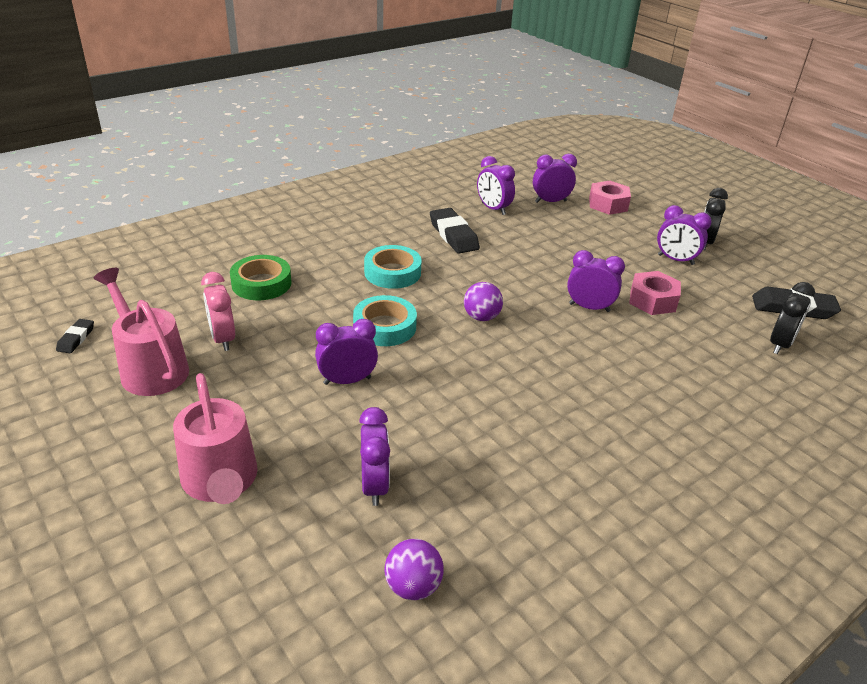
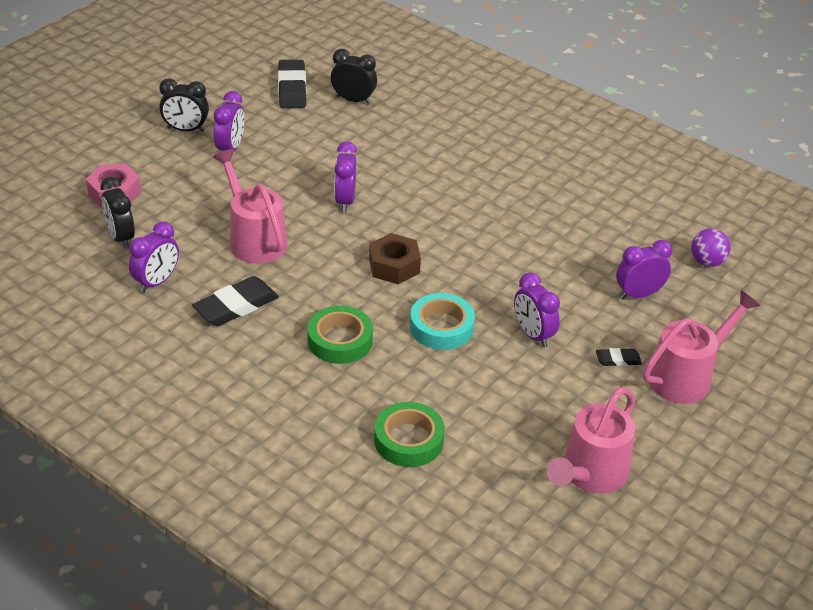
camera: 105 degrees left, 5 degrees up
black eraser [56,319,94,353] -> black eraser moved to [596,348,642,366]
pink clock [201,272,235,351] -> none
turquoise tape [364,245,422,289] -> green tape [307,306,373,364]
purple ball [464,282,503,321] -> brown nut [369,233,421,284]
purple clock [533,154,577,203] -> black clock [100,177,135,249]
pink nut [629,271,681,315] -> none
none -> pink watering can [213,149,287,264]

